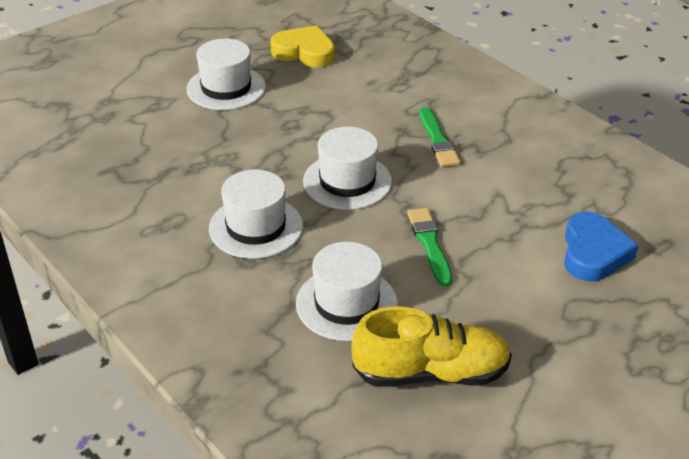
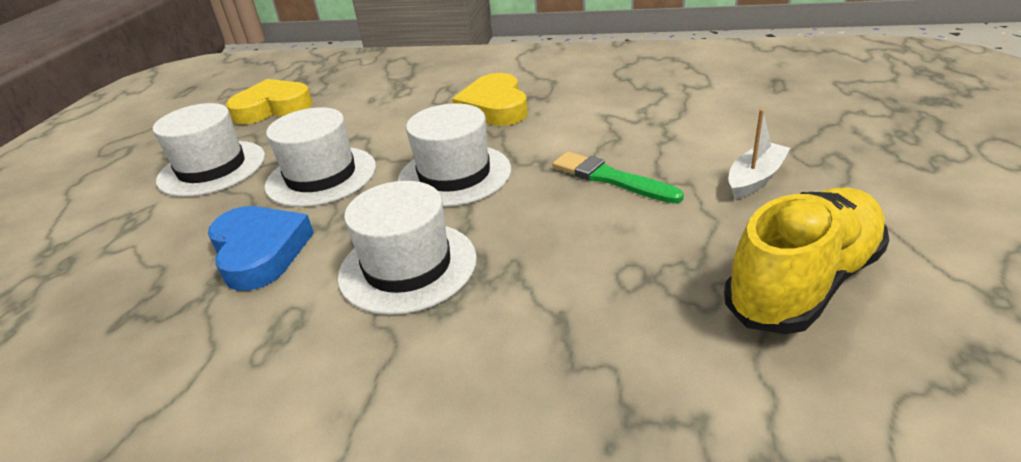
camera: 35 degrees left, 5 degrees down
white hat [296,242,398,341] -> white hat moved to [264,107,376,207]
green brush [419,107,461,167] -> yellow heart [452,73,528,126]
blue heart [564,212,639,281] -> blue heart moved to [208,206,314,291]
none -> white boat [728,109,790,199]

